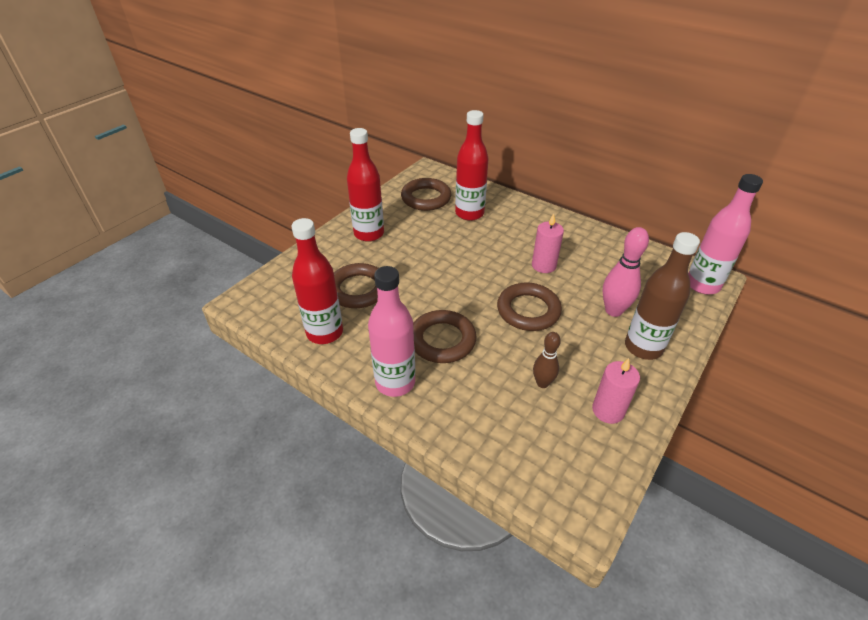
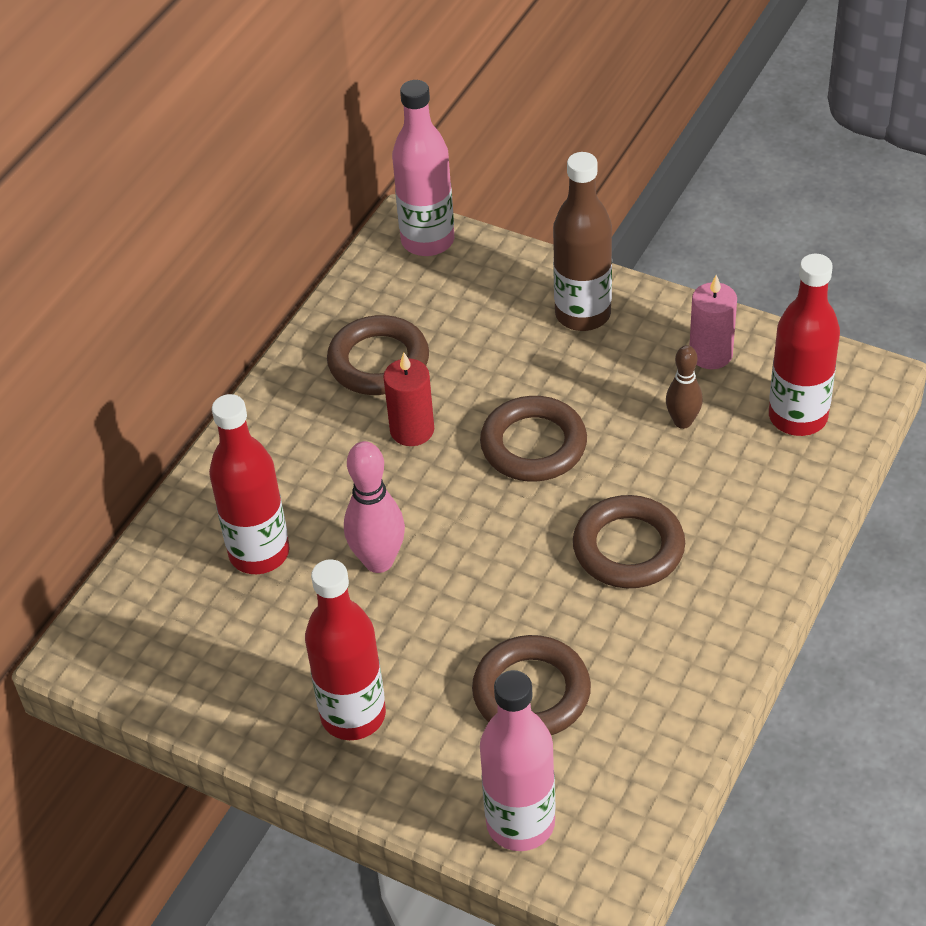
camera: 95 degrees left, 5 degrees up
red bottle [292,218,343,344] -> red bottle moved to [769,254,840,436]
pink bottle [368,266,415,397] -> pink bottle moved to [480,670,556,851]
brown ring [401,178,451,211] -> brown ring moved to [327,315,429,395]
pink candle [532,213,564,273] -> red candle [383,352,434,446]
pink bowling pin [603,227,649,317] -> pink bowling pin moved to [344,441,405,573]

